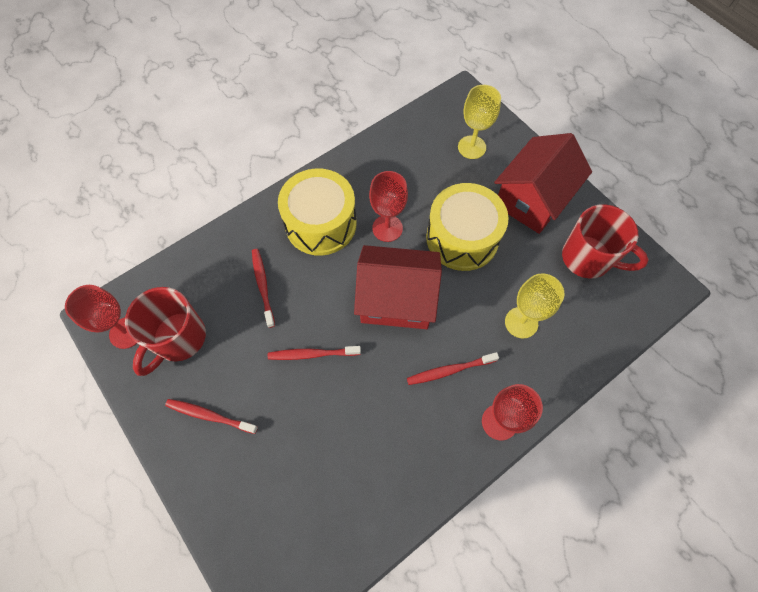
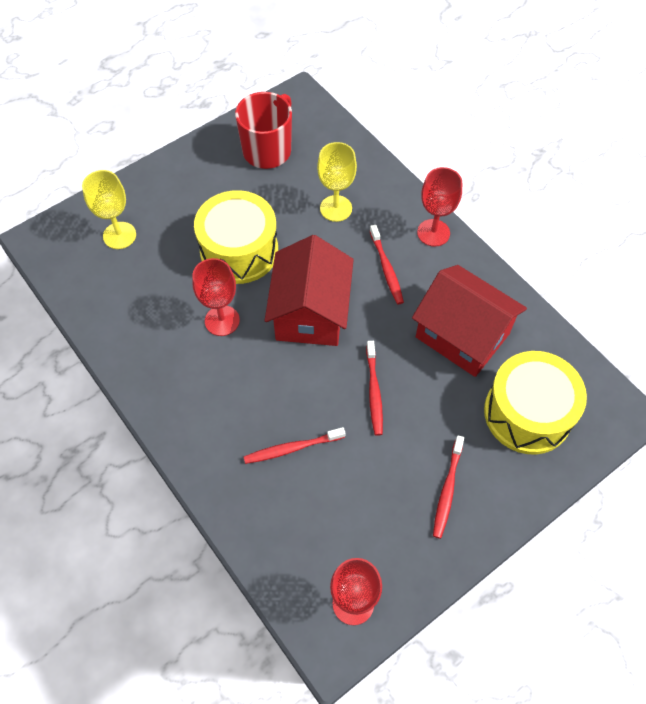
camera: 90 degrees left, 5 degrees down
red mug [125,287,206,376] -> none
yellow drum [278,168,357,256] -> yellow drum moved to [484,351,587,455]
red house [494,133,592,234] -> red house moved to [412,265,527,377]

